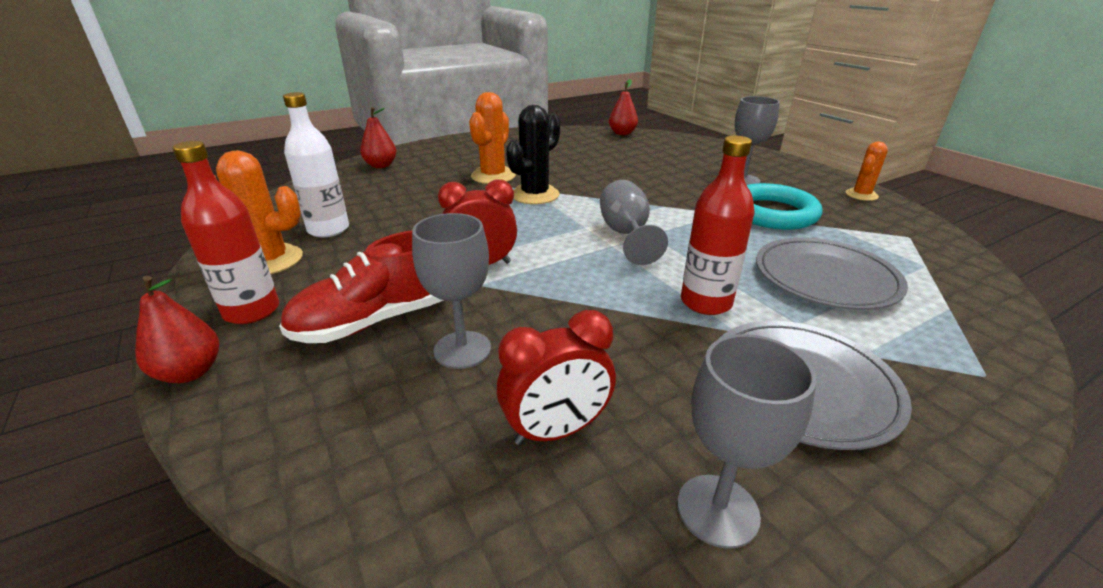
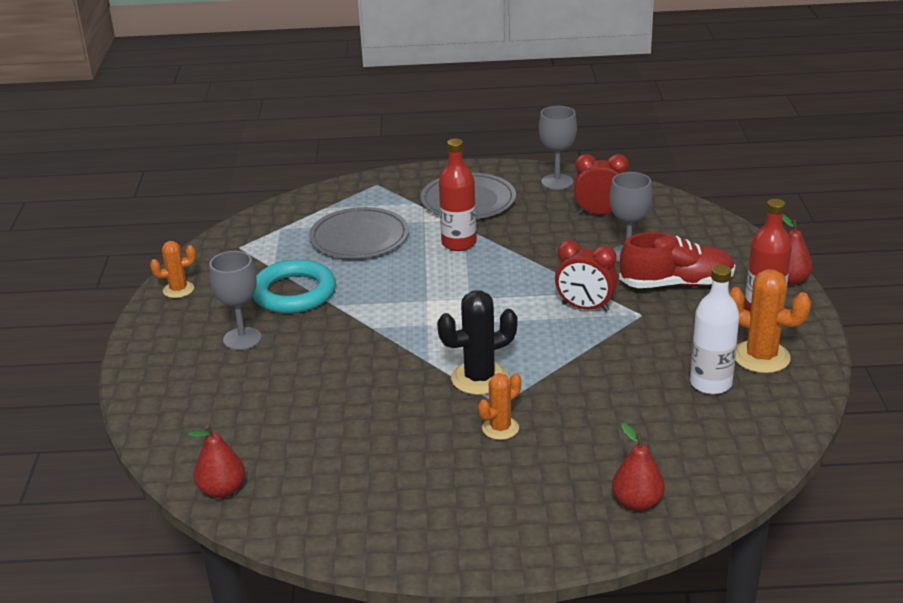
camera: 150 degrees left, 0 degrees up
orange cactus [469,92,516,184] -> orange cactus [478,373,521,440], size x0.62
grey goblet [600,180,668,265] -> none

